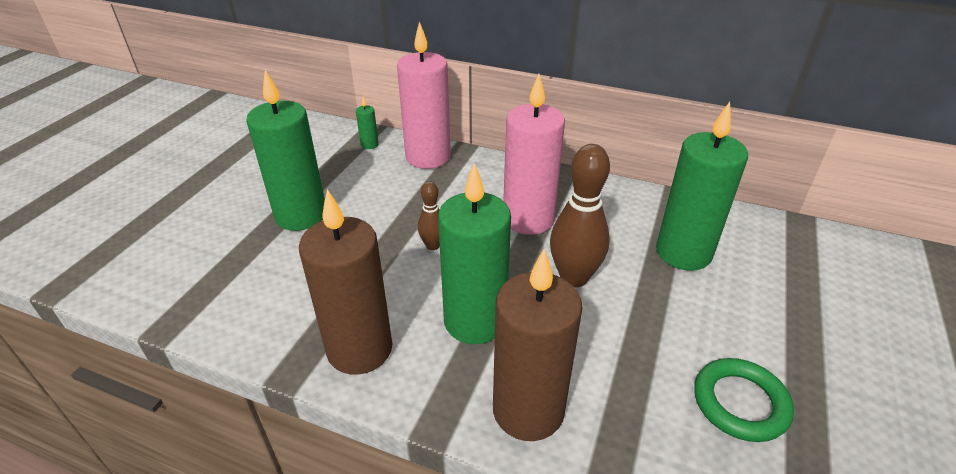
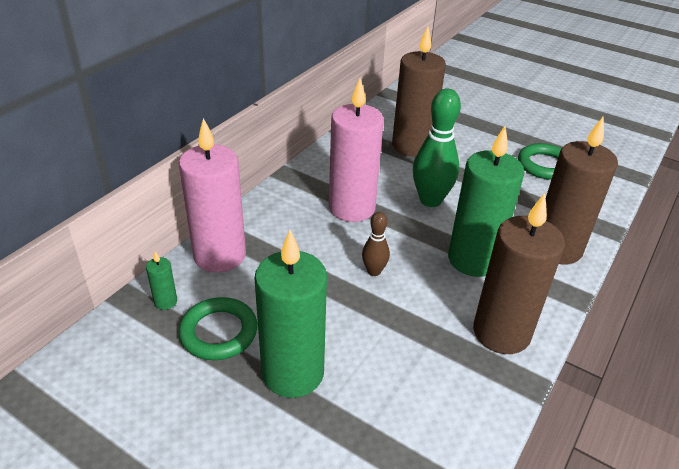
camera: 80 degrees left, 0 degrees up
brown bowling pin [550,144,610,287] -> green bowling pin [413,88,461,207]
green candle [656,102,748,271] -> brown candle [392,26,446,157]
none -> green ring [179,297,258,360]

